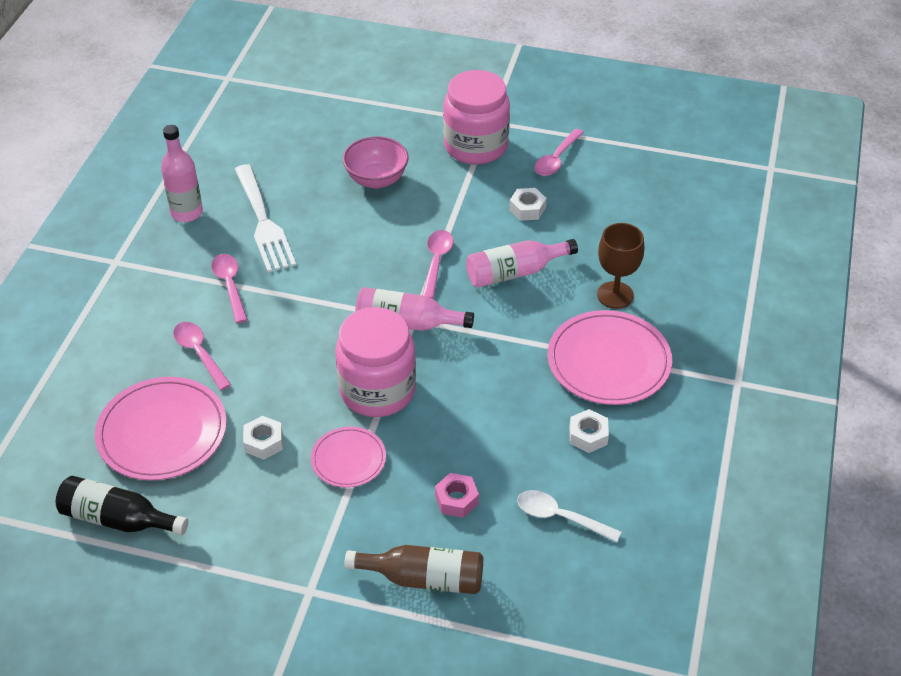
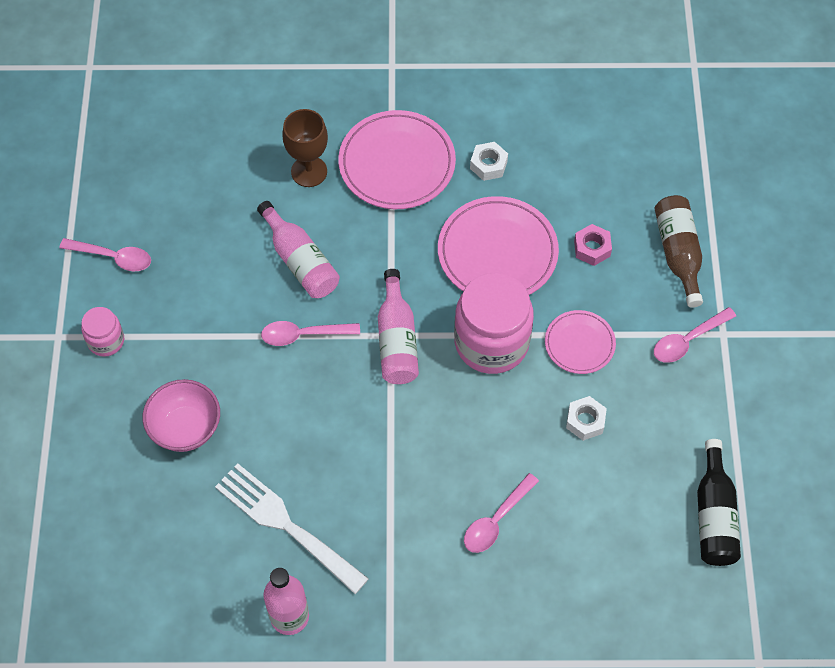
camera: 105 degrees left, 15 degrees up
pink plate [95,377,227,480] -> pink plate moved to [438,196,559,295]
pink spoon [211,254,248,323] -> pink spoon moved to [654,307,736,363]
white fork [235,164,296,272] -> white fork turned 105 degrees counterclockwise [215,463,369,594]
pink jar [443,70,510,165] -> pink jar [81,307,124,357], size x0.50
white nut [509,188,547,221] -> none
white spoon [517,490,621,542] -> none

